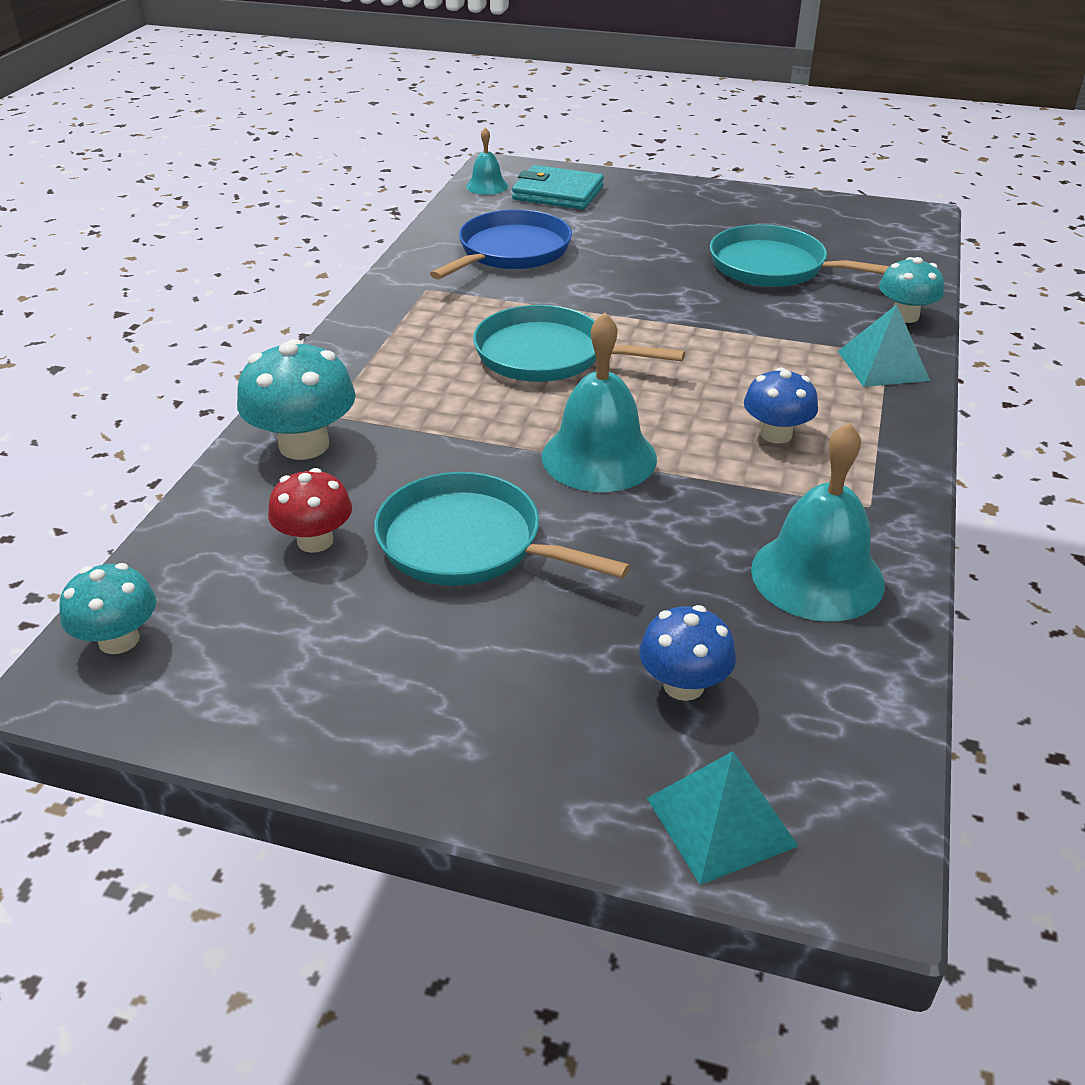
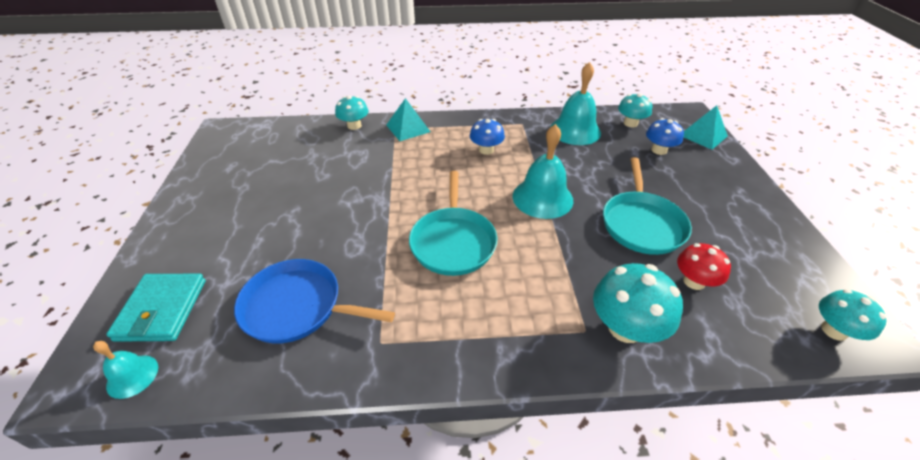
camera: 110 degrees left, 5 degrees up
turquoise pan [710,224,890,287] -> none
none -> turquoise mushroom [618,93,652,127]

